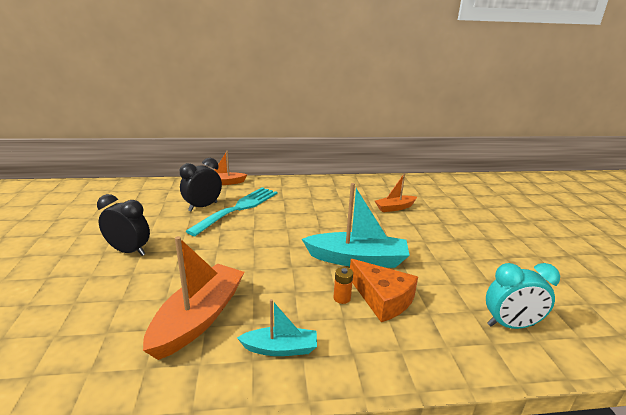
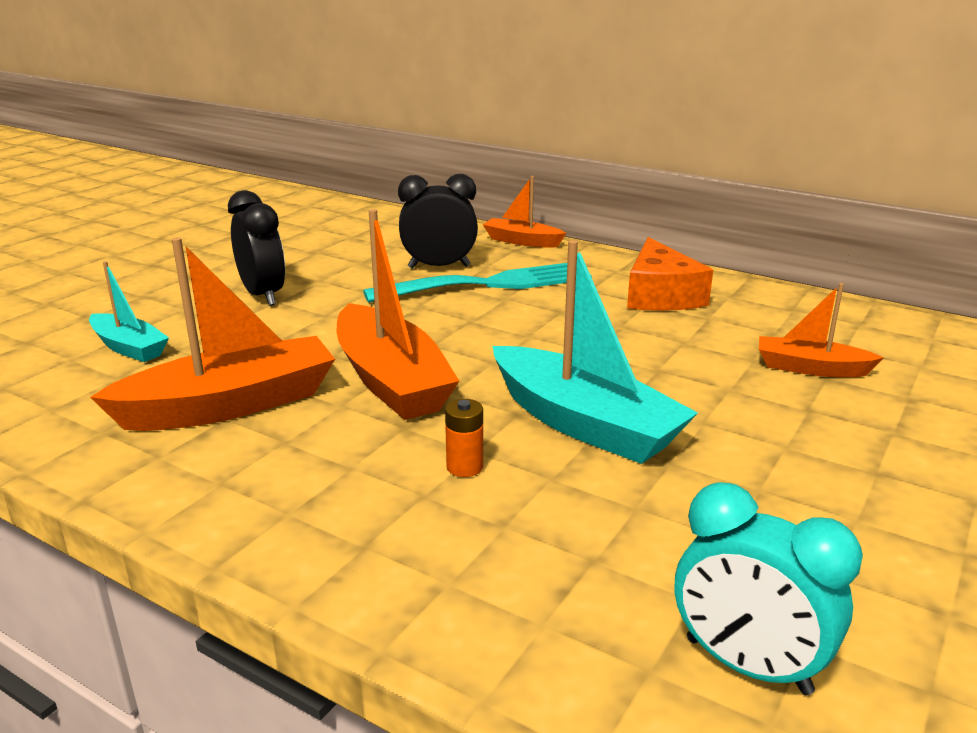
camera: 40 degrees right, 0 degrees up
turquoise boat [237,299,317,356] -> turquoise boat moved to [89,261,169,362]
orange cheese [350,259,418,322] -> orange cheese moved to [627,237,713,311]
none -> orange boat [337,209,459,420]

